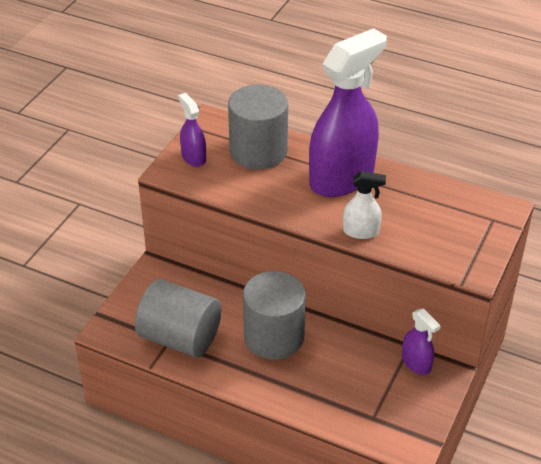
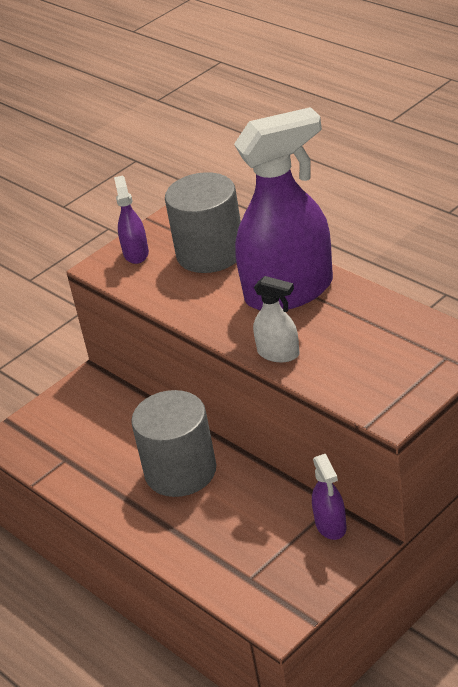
camera: 25 degrees right, 5 degrees down
grey cylinder [135,279,221,358] -> none

